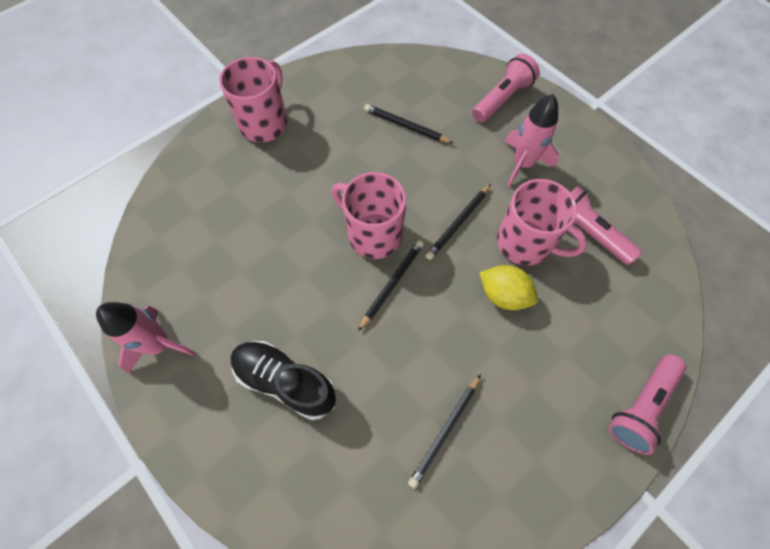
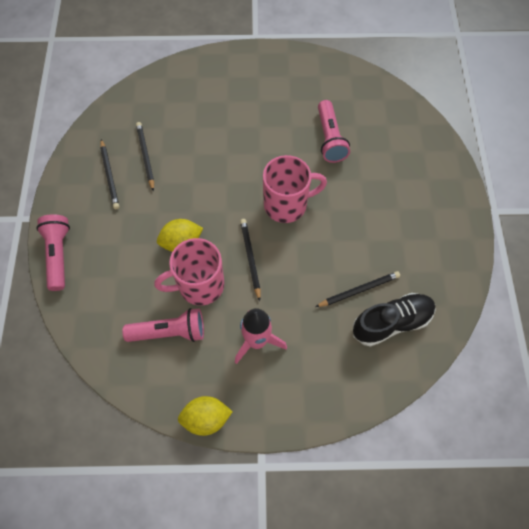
camera: 130 degrees right, 0 degrees up
pink rocket [96,302,196,374] -> none
pink mug [219,57,287,142] -> none
black shoe [231,341,336,420] -> black shoe moved to [353,293,436,347]
black pencil [358,240,424,331] -> black pencil moved to [100,139,119,209]
pink flashlight [472,54,540,123] -> pink flashlight moved to [318,100,350,163]
none -> yellow lemon [178,396,233,436]

